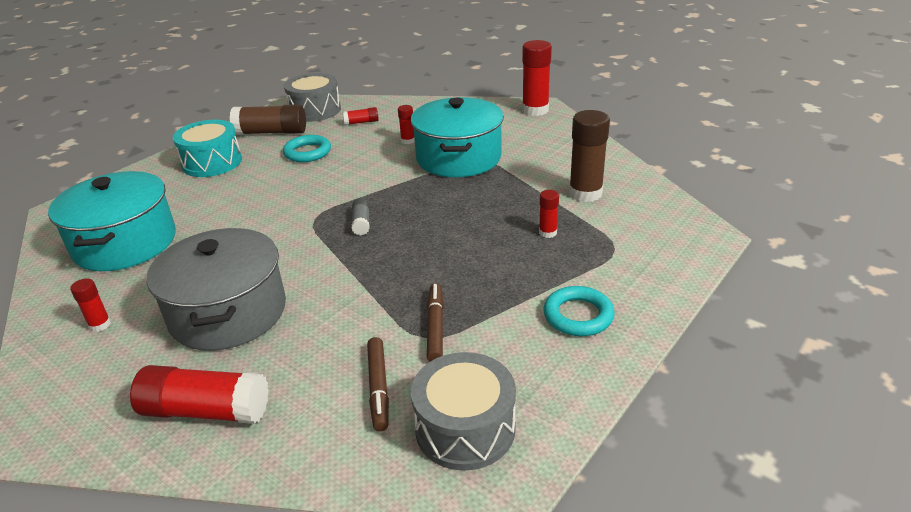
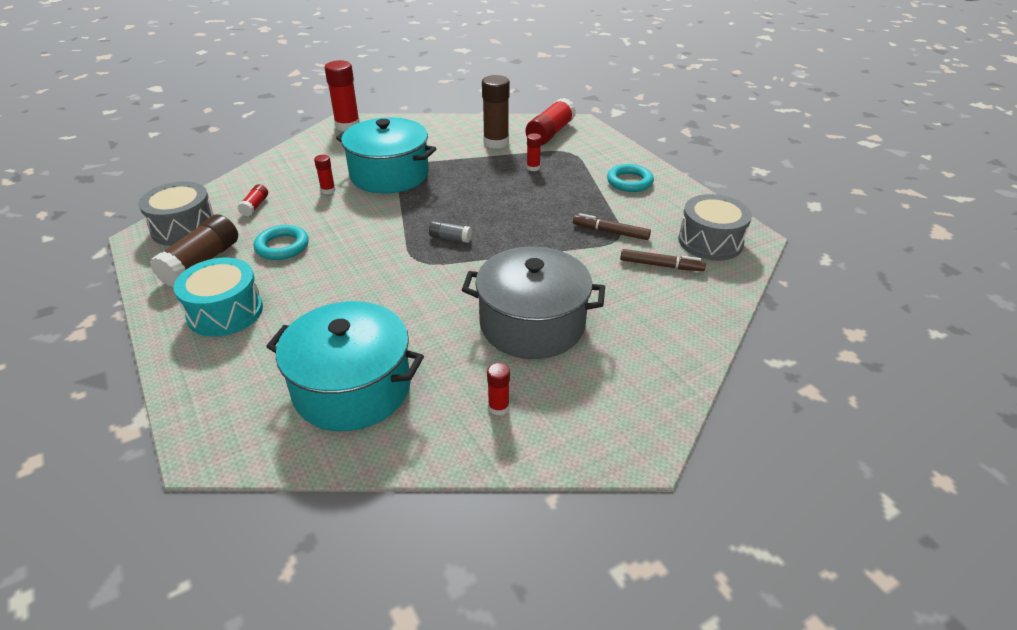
camera: 70 degrees left, 5 degrees up
red glue stick [130,365,269,424] -> red glue stick moved to [526,98,576,145]

